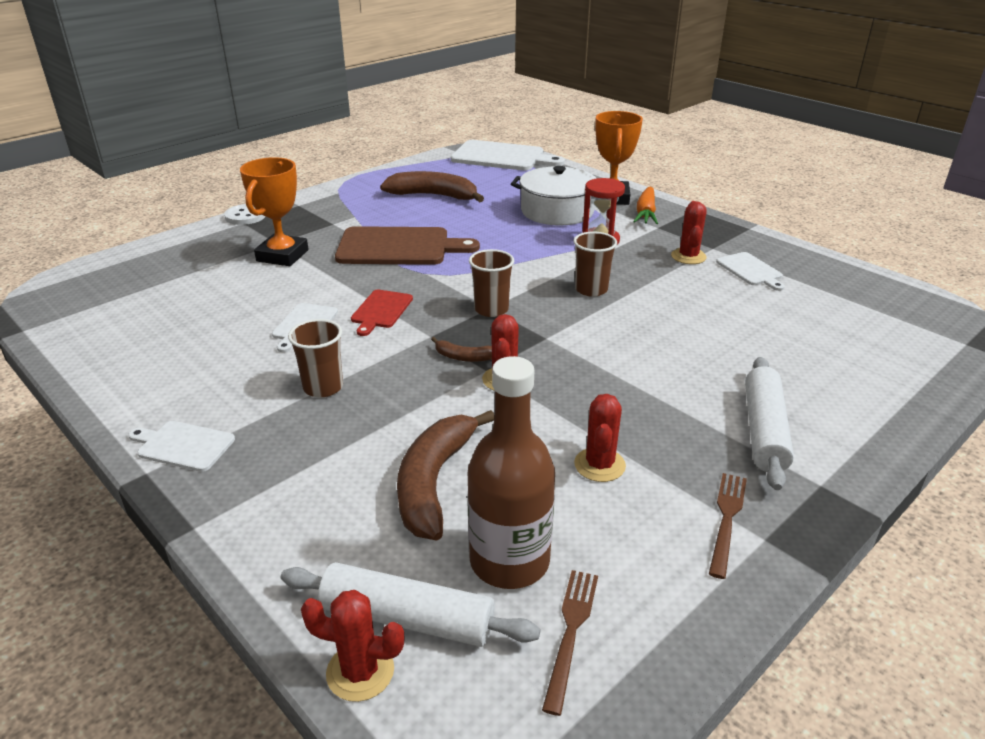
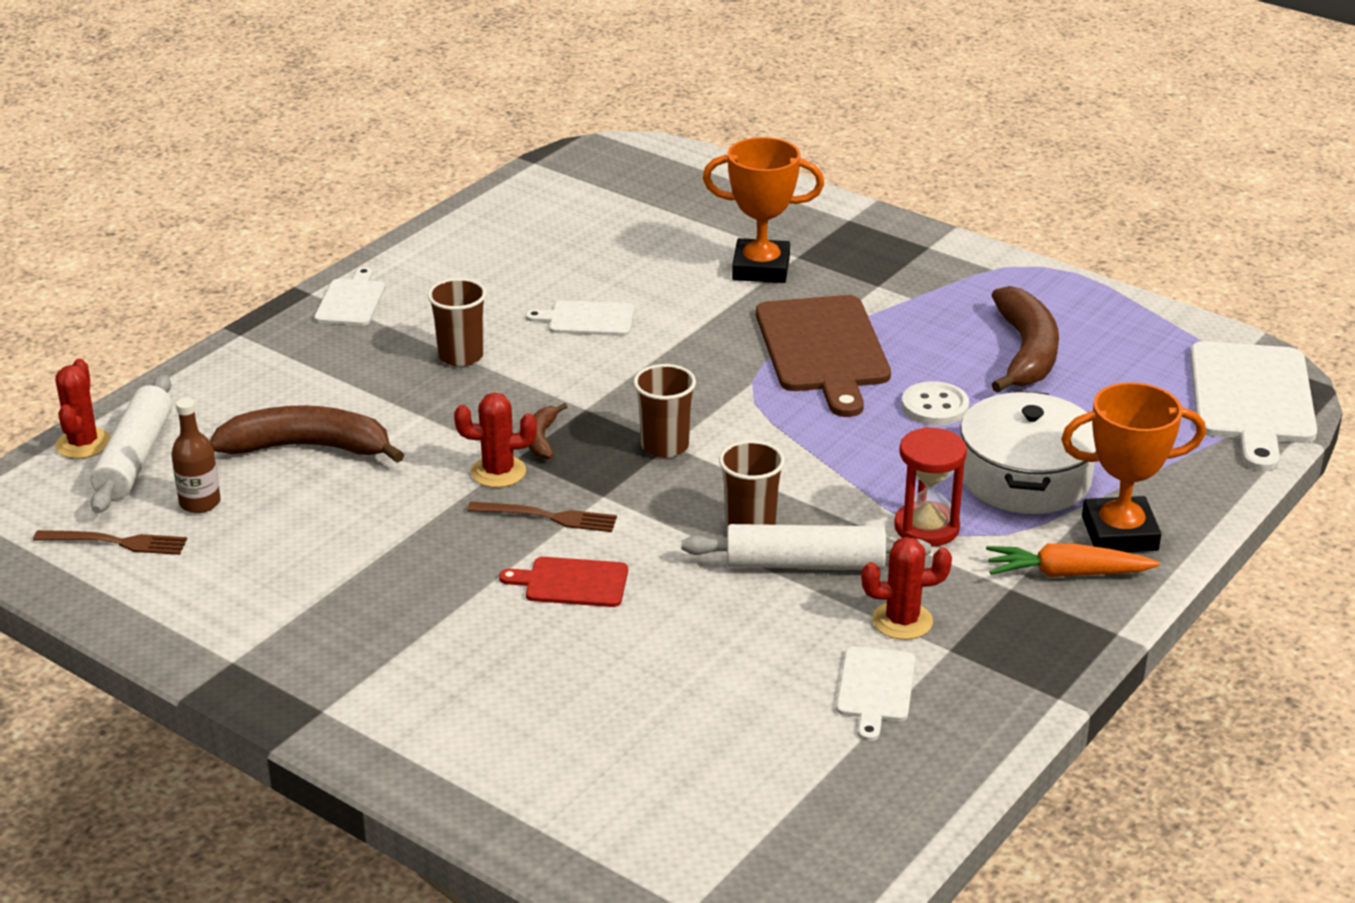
camera: 80 degrees right, 0 degrees up
white button [224,204,265,225] -> white button moved to [902,381,969,426]
red cutting board [351,289,413,336] -> red cutting board moved to [499,557,628,607]
brown bottle [467,356,555,589] -> brown bottle [171,398,221,513], size x0.53
red cactus [574,394,626,482] -> none
brown fork [709,473,747,579] -> brown fork moved to [467,501,617,532]
white cutting board [716,252,785,291] -> white cutting board turned 45 degrees counterclockwise [836,646,915,741]
white rolling pin [745,357,794,490] -> white rolling pin moved to [681,524,931,570]

